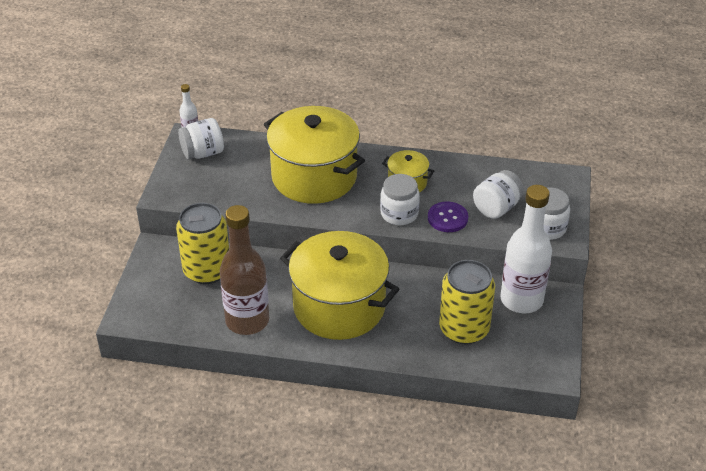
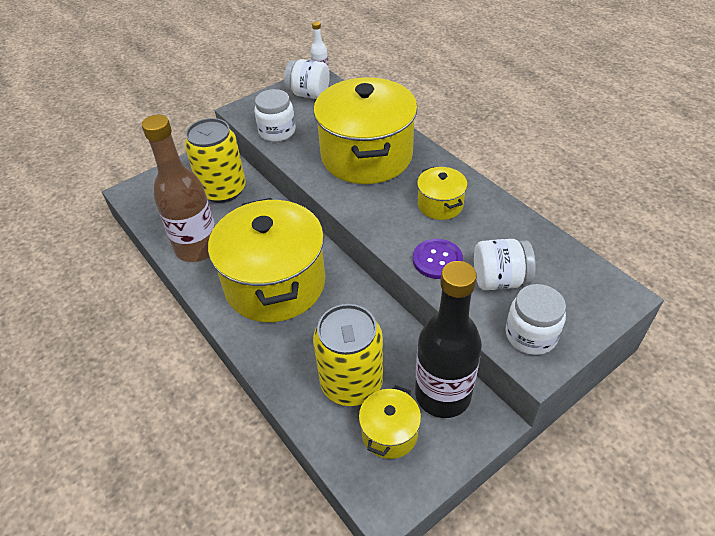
camera: 45 degrees right, 5 degrees up
white jar [380,174,420,225] -> white jar moved to [254,89,296,142]
white bottle [500,185,552,313] -> black bottle [415,261,482,418]
none -> yellow pot [359,385,421,459]

